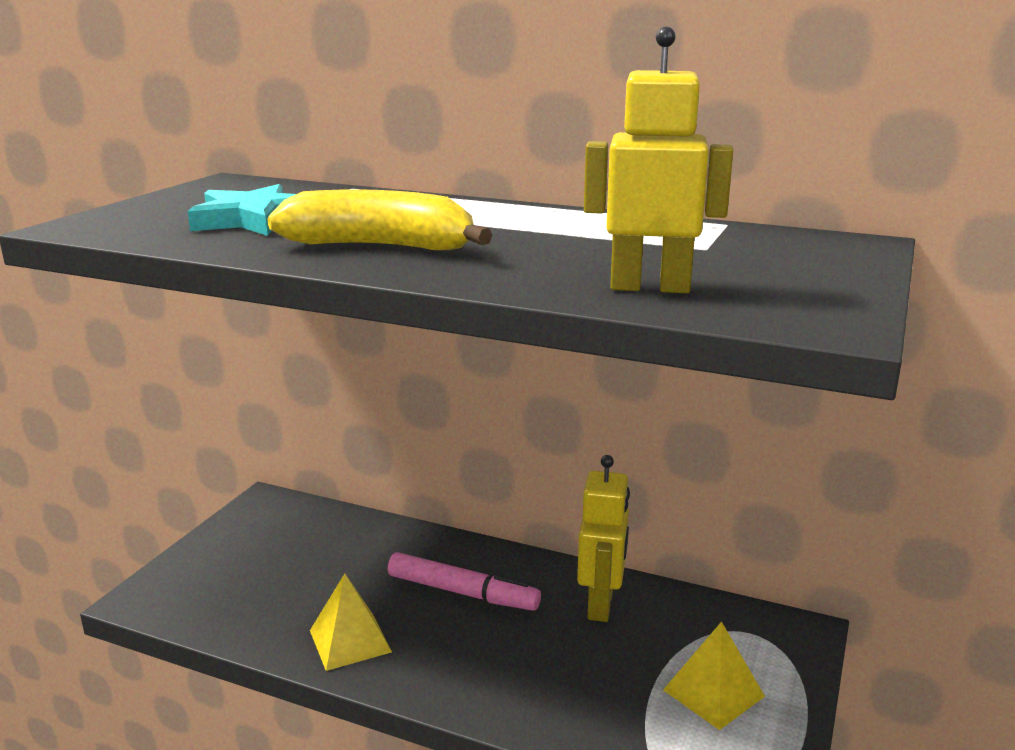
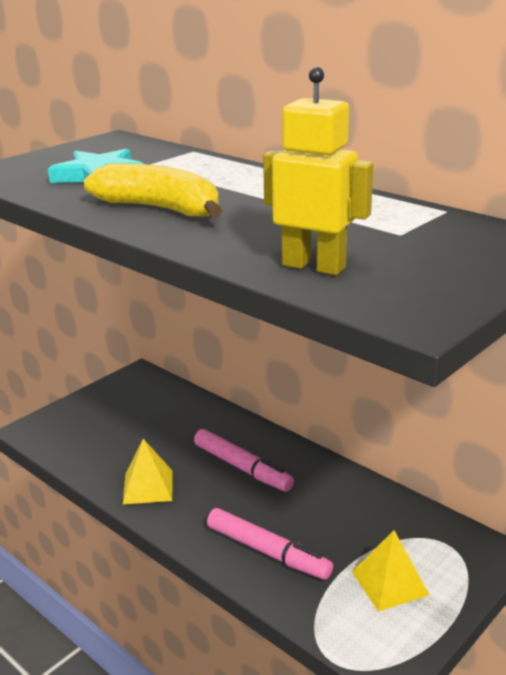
camera: 20 degrees right, 5 degrees up
yellow robot [577,455,630,622] -> none
none -> pink marker [207,508,333,580]

